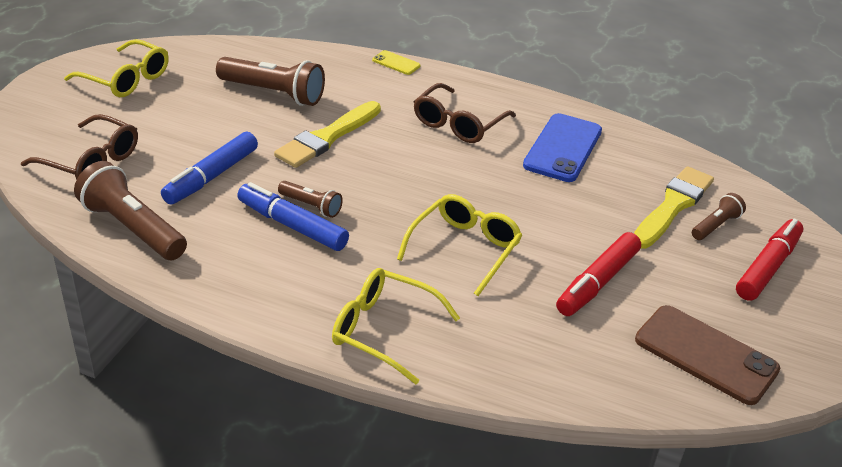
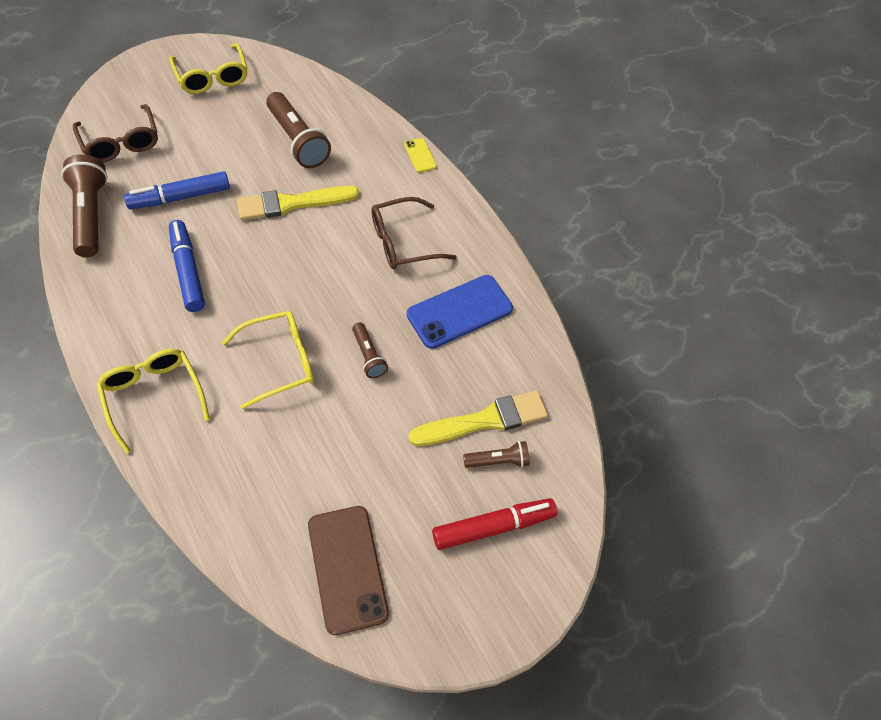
camera: 35 degrees right, 20 degrees up
brown flashlight [278,181,343,218] -> brown flashlight moved to [352,322,388,378]
red marker [556,232,641,316] -> none

